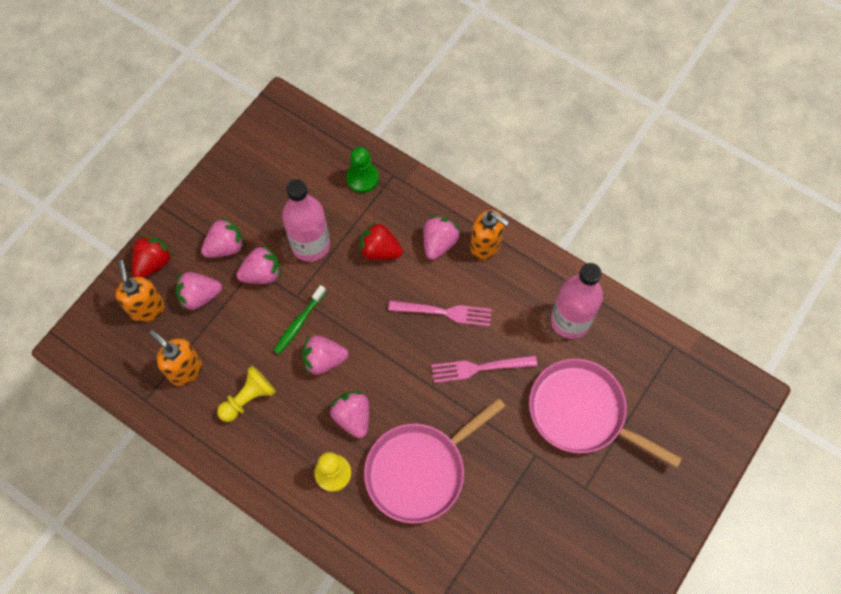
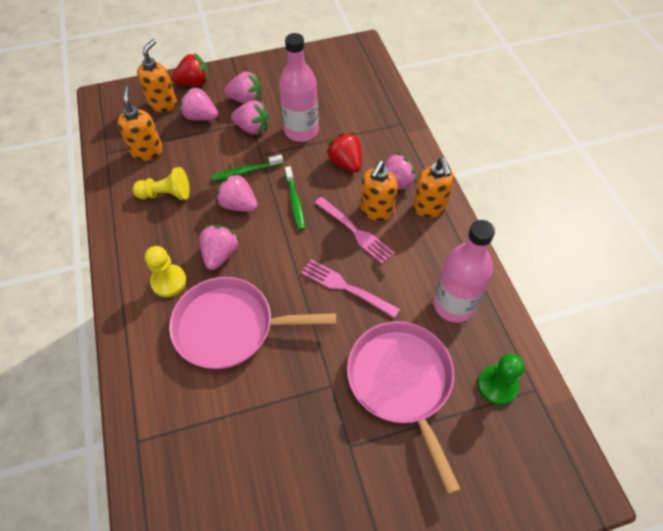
camera: 40 degrees right, 10 degrees down
green pawn [346,147,379,193] -> green pawn moved to [478,354,524,405]
none -> green toothbrush [285,166,305,230]
none -> orange soap dispenser [361,160,398,221]

